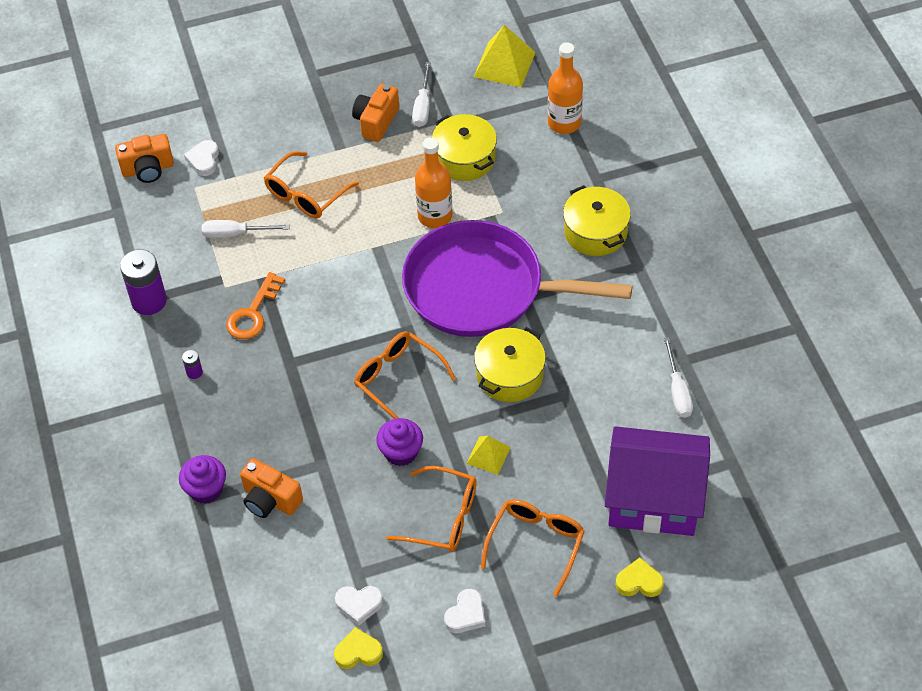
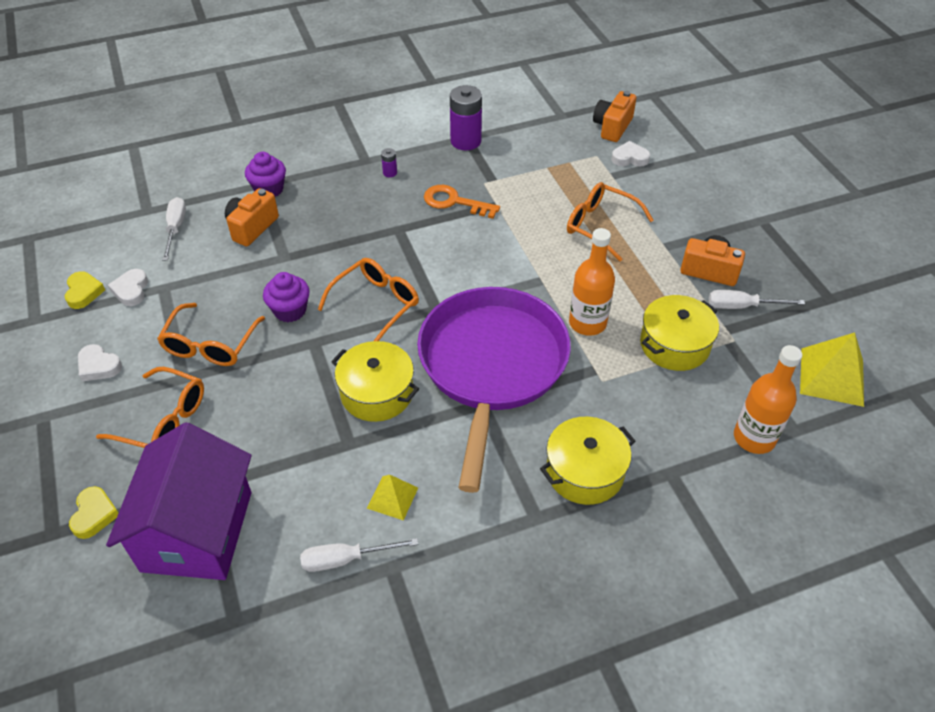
camera: 85 degrees right, 5 degrees down
orange camera [115,134,174,183] -> orange camera turned 45 degrees clockwise [593,91,636,142]
white screwdriver [202,220,290,238] -> white screwdriver moved to [162,197,186,260]
yellow pyramid [466,436,511,475] -> yellow pyramid moved to [367,475,418,521]

